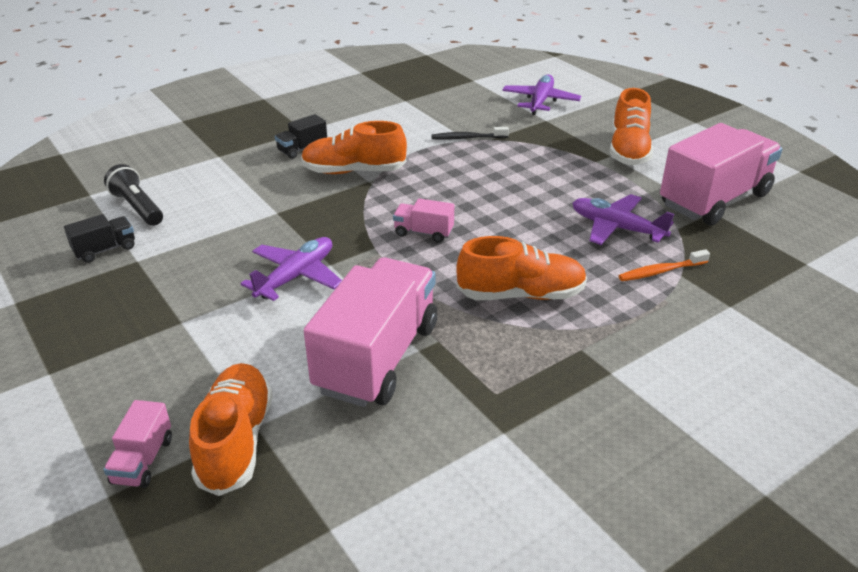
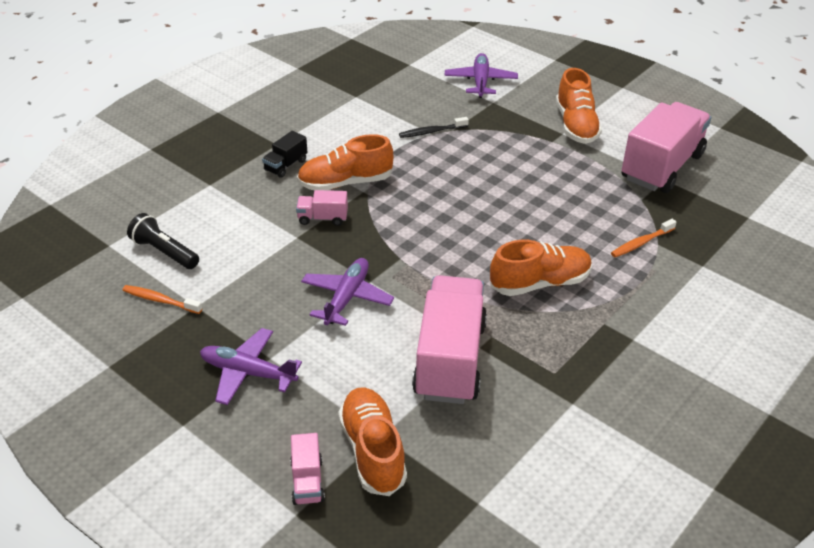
camera: 15 degrees left, 5 degrees up
black truck [64,214,135,263] -> orange toothbrush [122,285,202,314]
pink truck [393,198,454,243] -> pink truck moved to [296,190,348,226]
purple plane [572,194,674,245] -> purple plane moved to [200,328,302,405]

